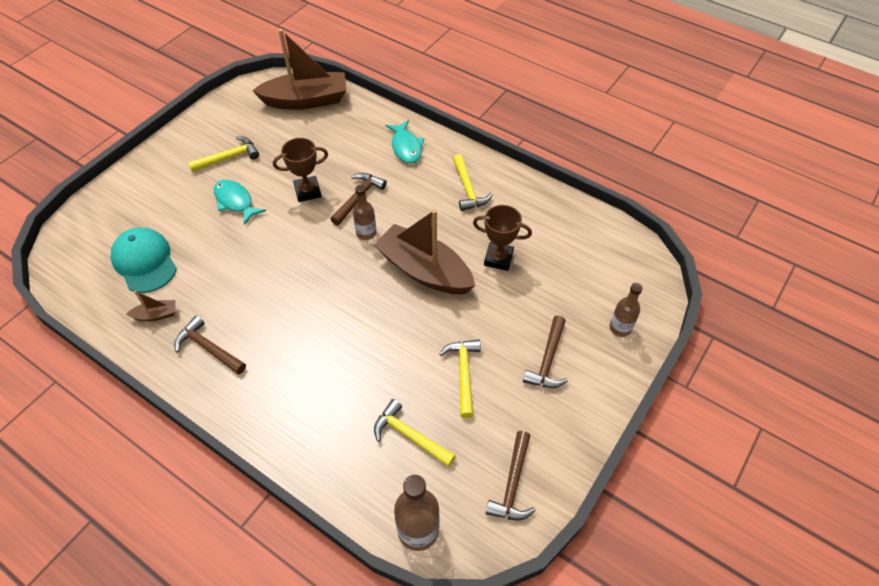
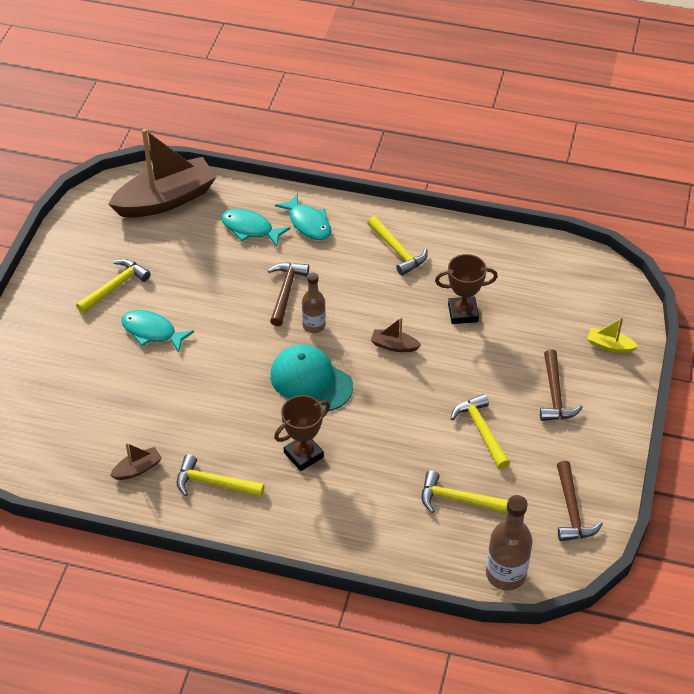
camera: 20 degrees left, 5 degrees down
turquoise cap [110,228,177,293] -> turquoise cap moved to [270,345,353,411]
brown hammer [174,315,246,375] -> yellow hammer [177,454,264,497]
brown trophy [273,138,328,202] -> brown trophy moved to [274,395,330,471]
brown boat [374,209,475,294] -> brown boat [371,317,421,352], size x0.42
brown bottle [609,283,643,337] -> yellow boat [587,317,638,353]
none -> turquoise fish [221,209,290,247]

